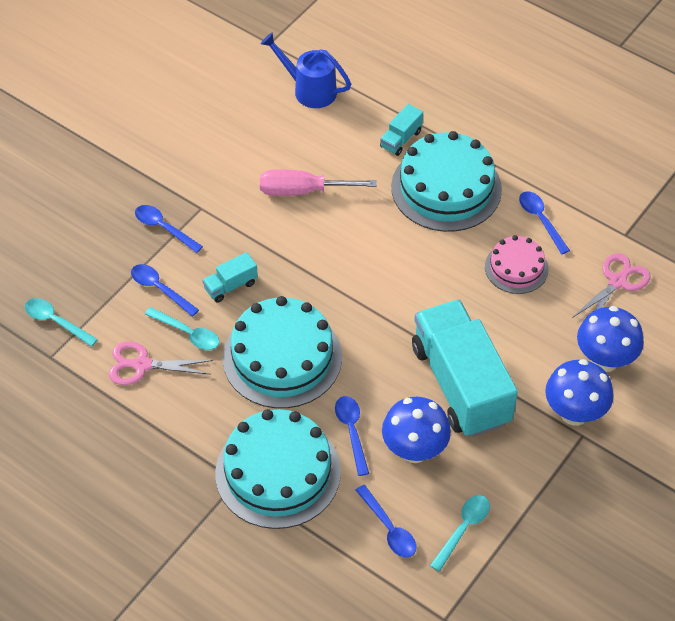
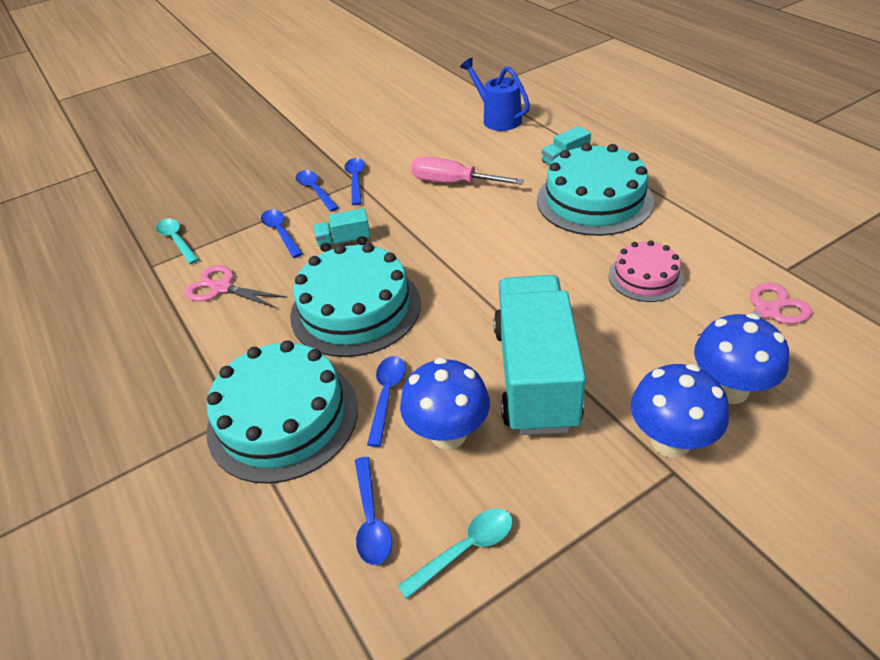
camera: 25 degrees right, 10 degrees down
turquoise spoon [145,307,219,350] -> none
blue spoon [519,191,570,254] -> blue spoon moved to [345,158,365,205]

